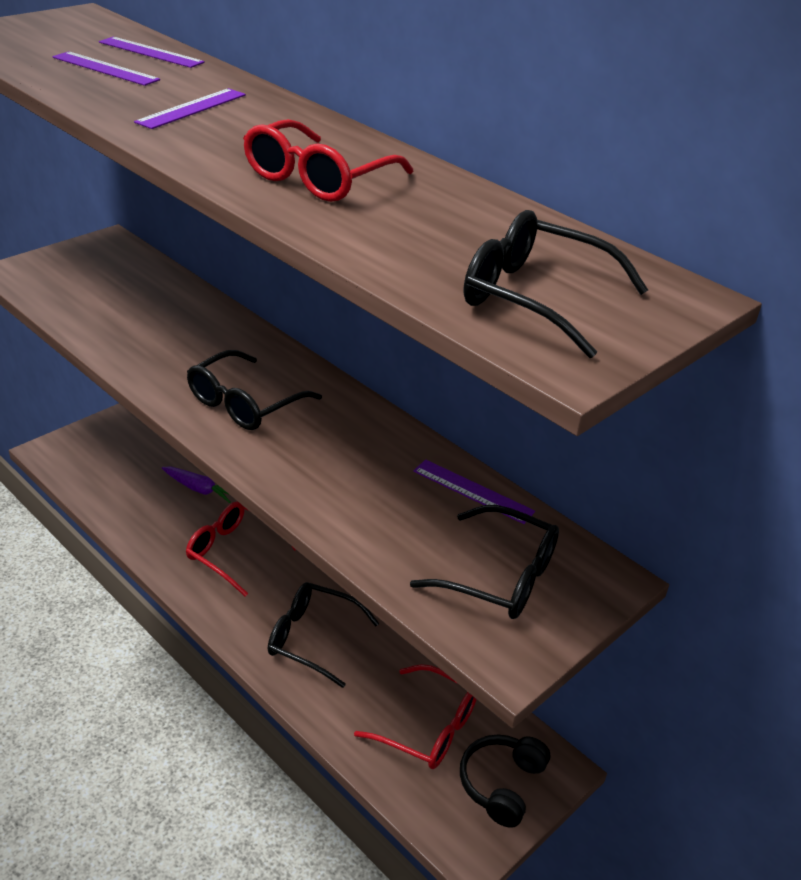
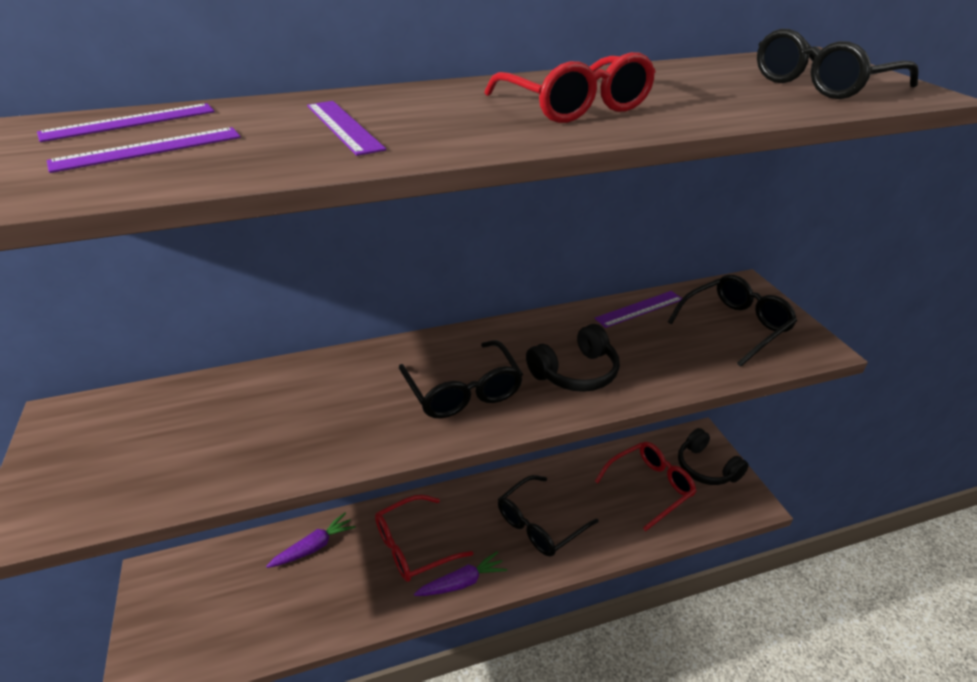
camera: 60 degrees left, 0 degrees up
none -> purple carrot [414,551,507,596]
none -> black headphones [526,324,620,392]

